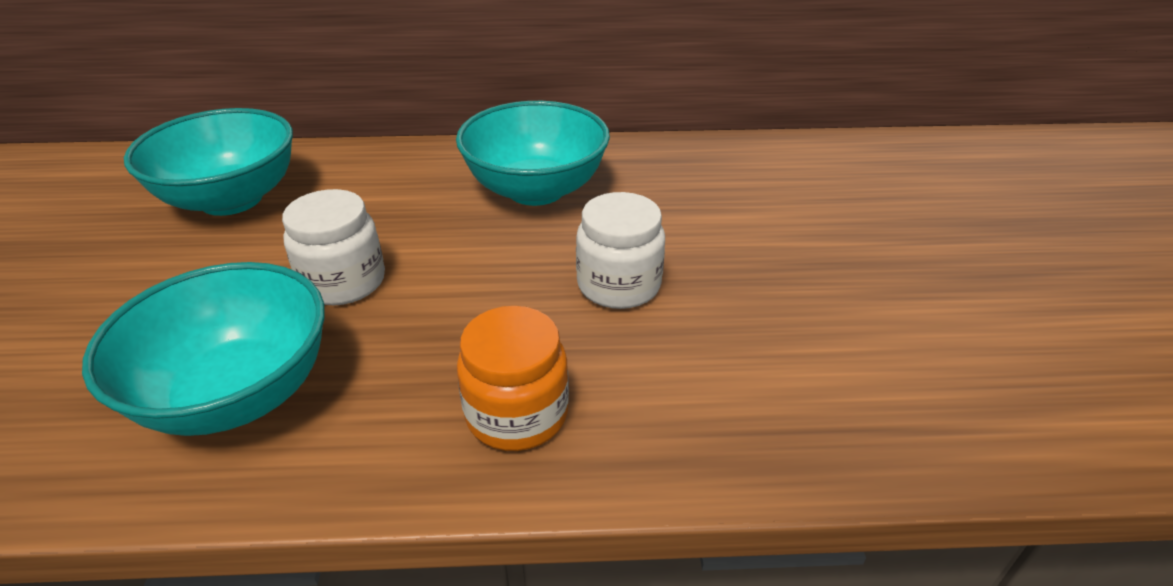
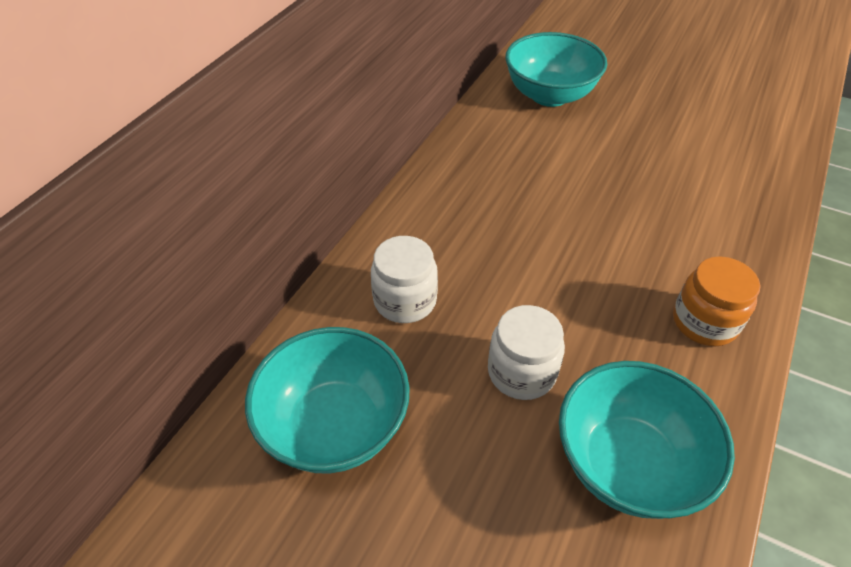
camera: 60 degrees left, 10 degrees up
turquoise bowl [456,101,610,206] -> turquoise bowl moved to [505,32,607,107]
white jar [576,192,665,309] -> white jar moved to [371,236,438,323]

